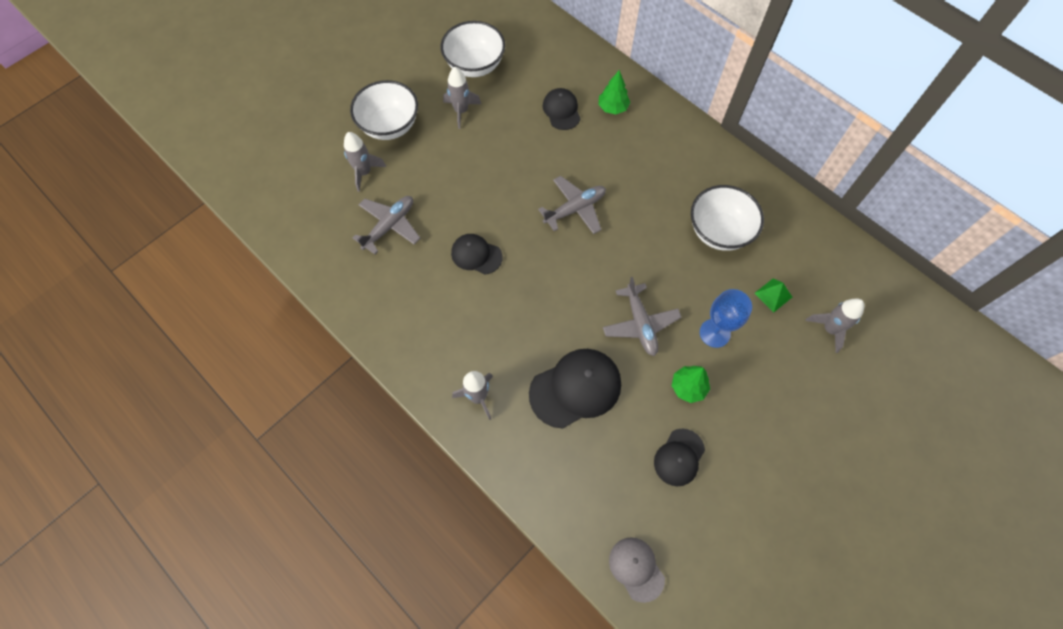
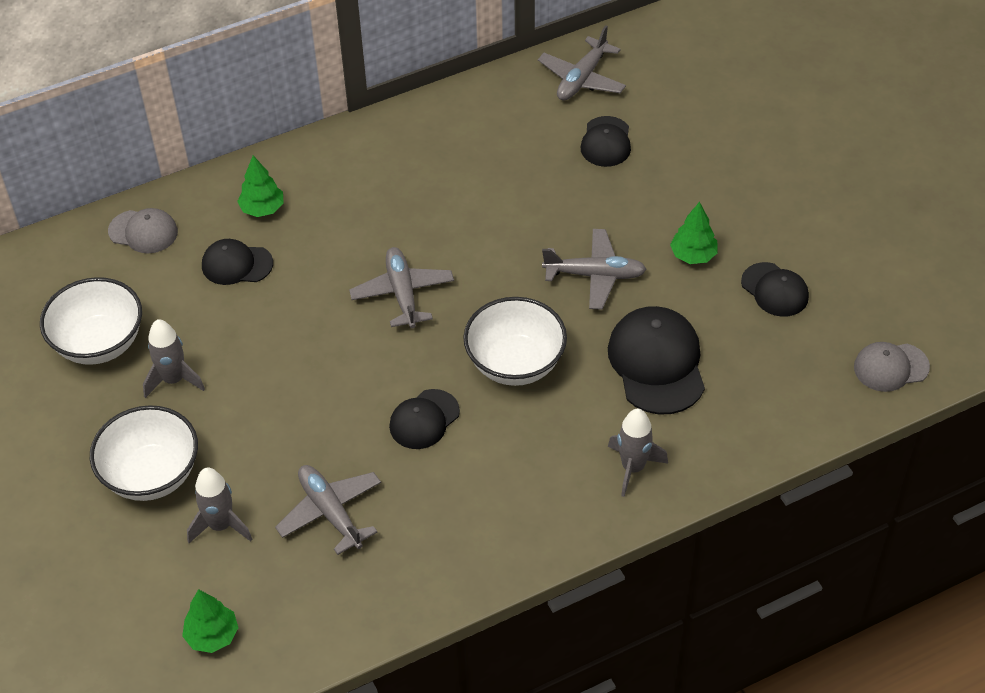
camera: 70 degrees left, 15 degrees down
white bowl [691,185,764,251] -> white bowl moved to [463,297,567,386]
blue goblet [700,289,752,348] -> none
green pyramid [755,278,792,312] -> black cap [580,116,631,167]
grey rocket [805,298,865,353] -> none
none -> grey cap [108,208,178,253]
none -> green tree [182,589,238,653]
none -> grey plane [538,26,626,101]

